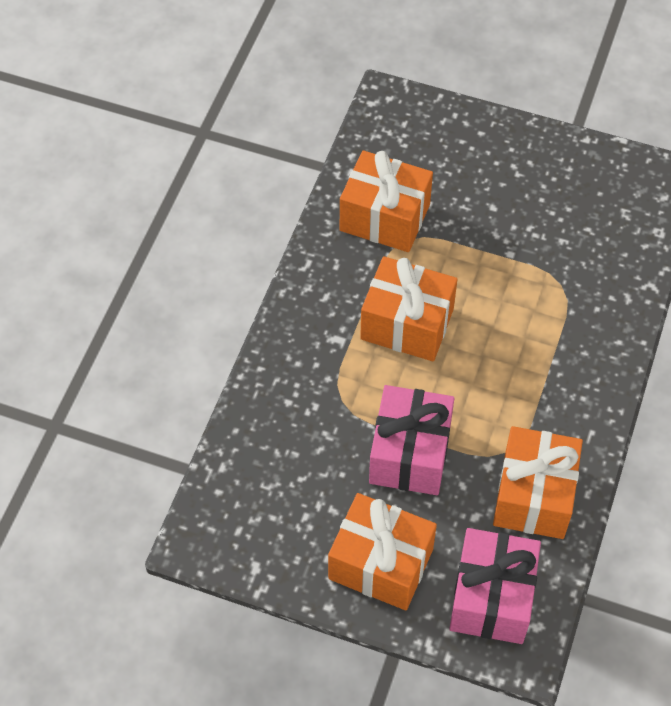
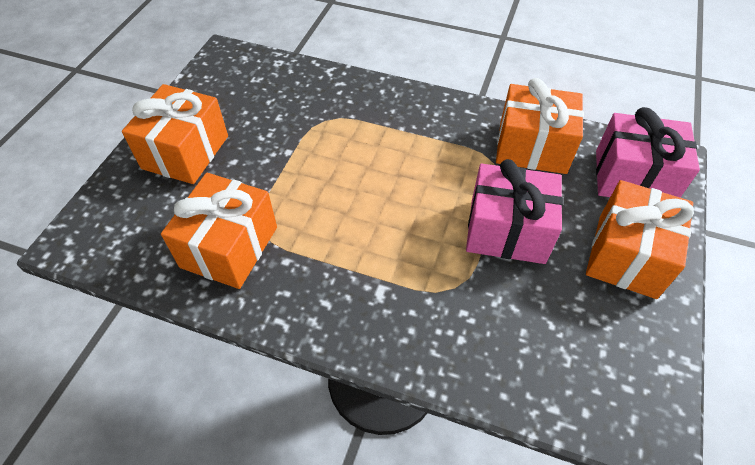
camera: 90 degrees left, 5 degrees down
orange gift [360,256,457,361] -> orange gift moved to [122,84,228,184]

